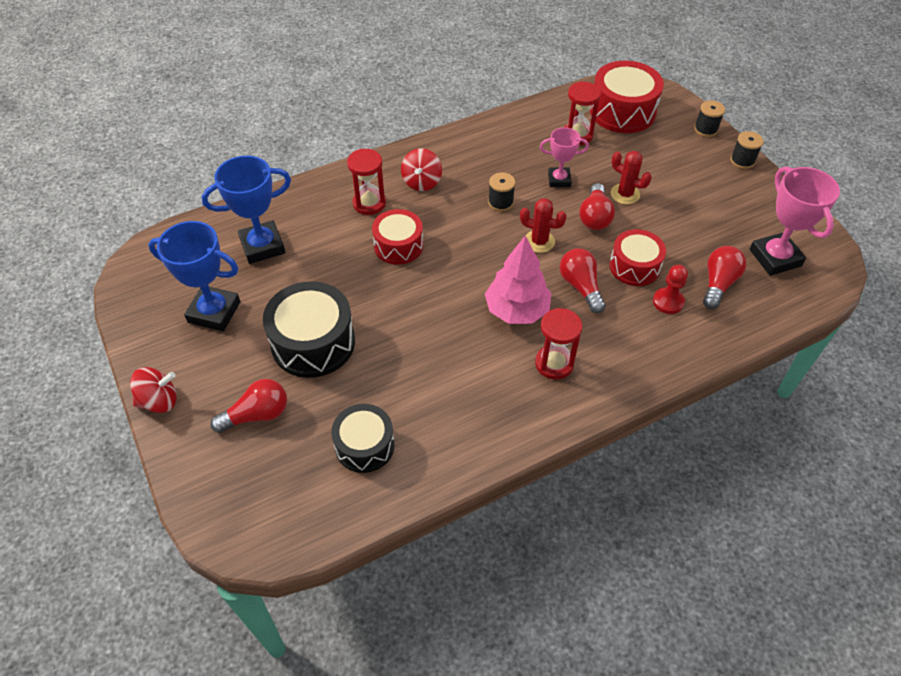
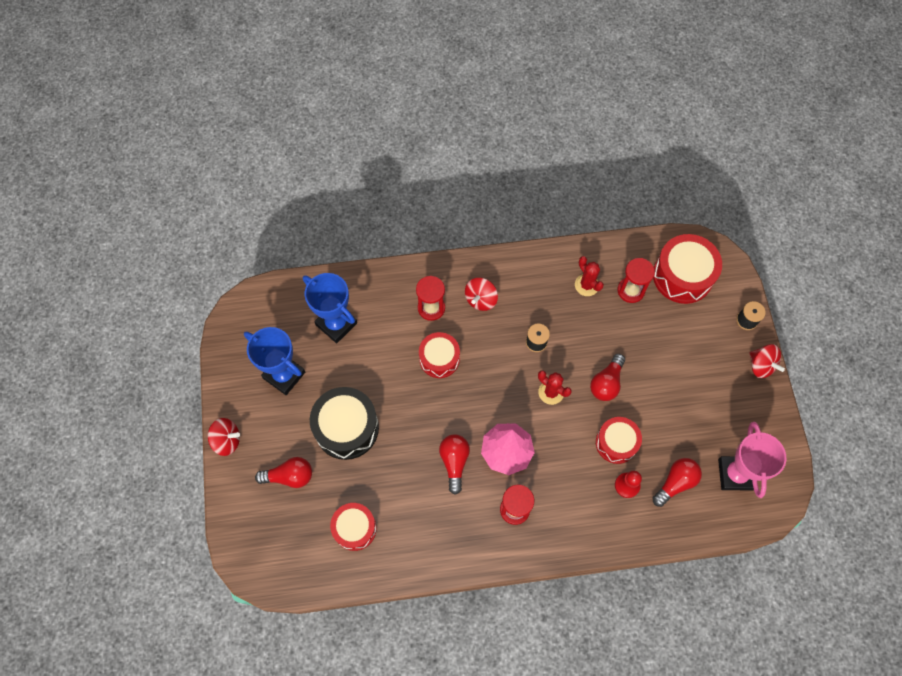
camera: 20 degrees right, 15 degrees up
blue trophy [202,155,291,264] -> blue trophy turned 45 degrees clockwise [303,273,357,343]
black drum [331,404,395,473] -> red drum [330,503,377,551]
pink trophy [540,127,589,187] -> none
red light bulb [559,248,606,313] -> red light bulb moved to [439,434,470,495]
red cactus [611,151,652,204] -> red cactus moved to [575,256,604,296]
black spool [730,131,764,169] -> red spinning top [749,344,785,378]

